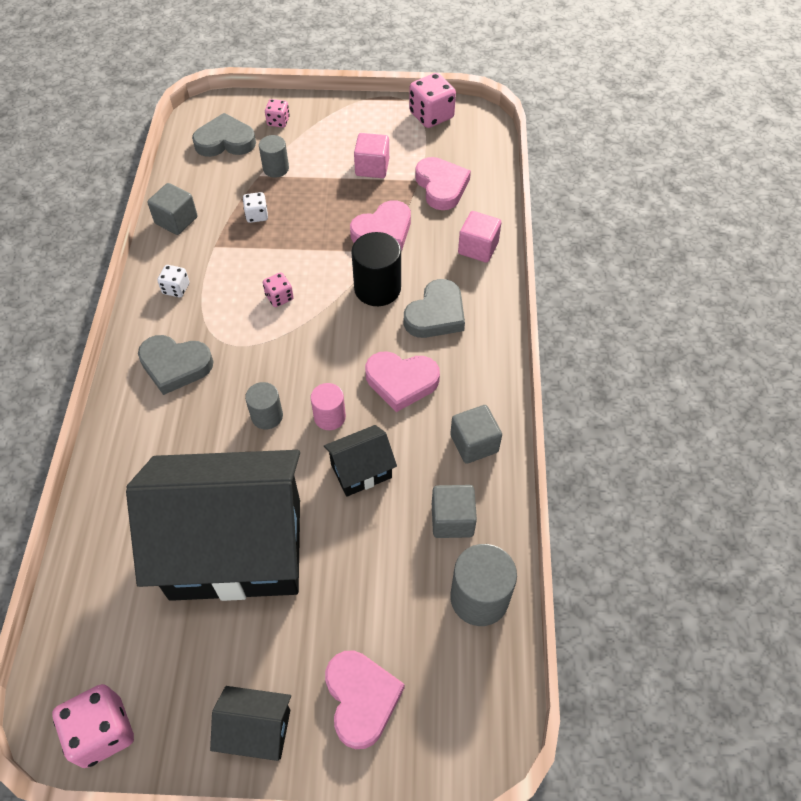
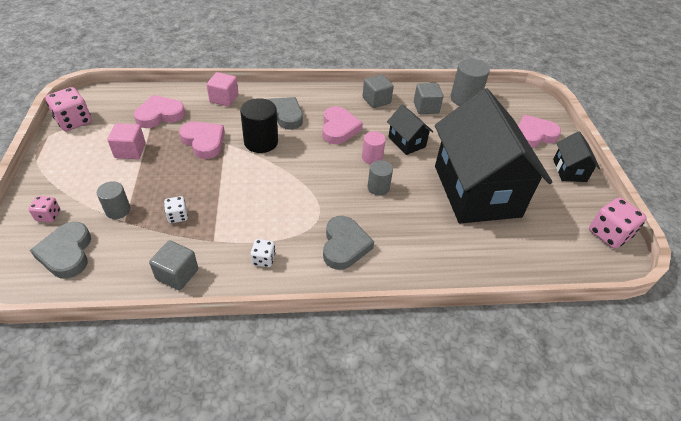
camera: 100 degrees left, 10 degrees down
pink dice [263,272,294,307] -> none

